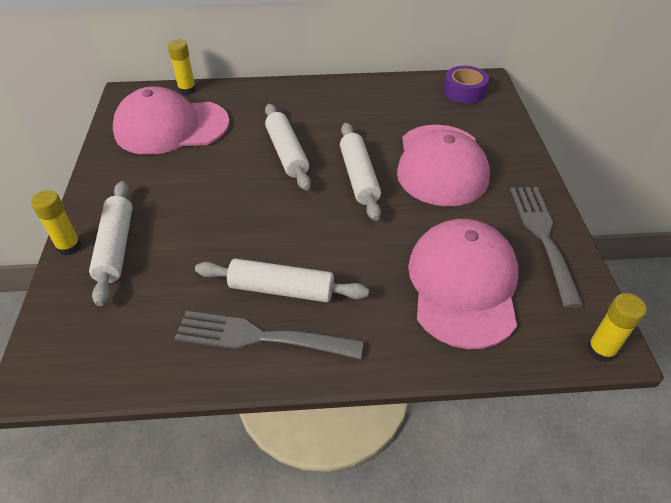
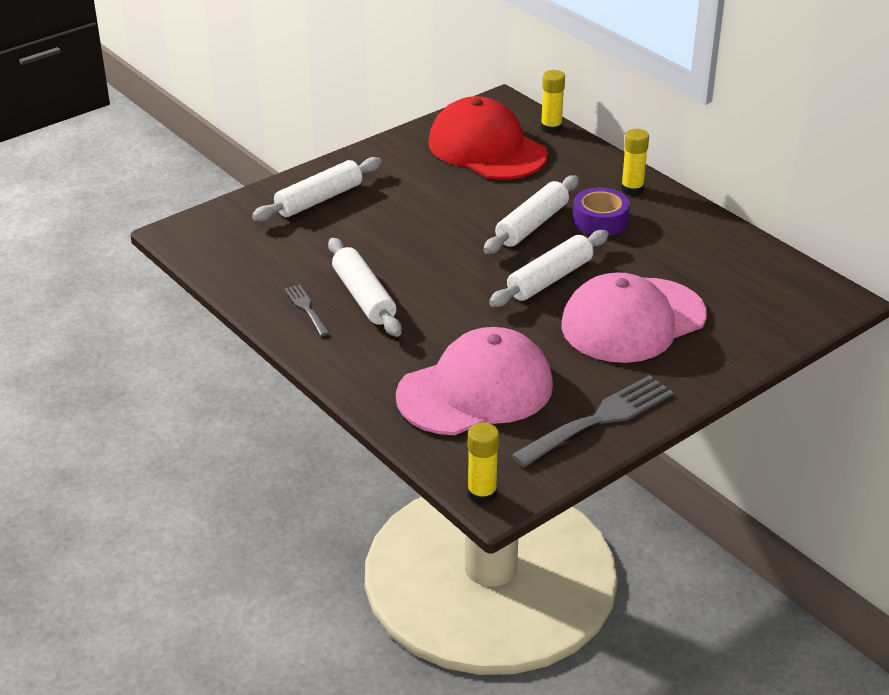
camera: 55 degrees right, 10 degrees down
yellow glue stick [31,190,82,256] -> yellow glue stick moved to [621,129,649,196]
pink cap [113,86,230,155] -> red cap [428,96,548,180]
grey fork [174,311,364,359] -> grey fork [285,284,330,336], size x0.51
purple tape [444,66,489,103] -> purple tape moved to [573,187,630,236]

